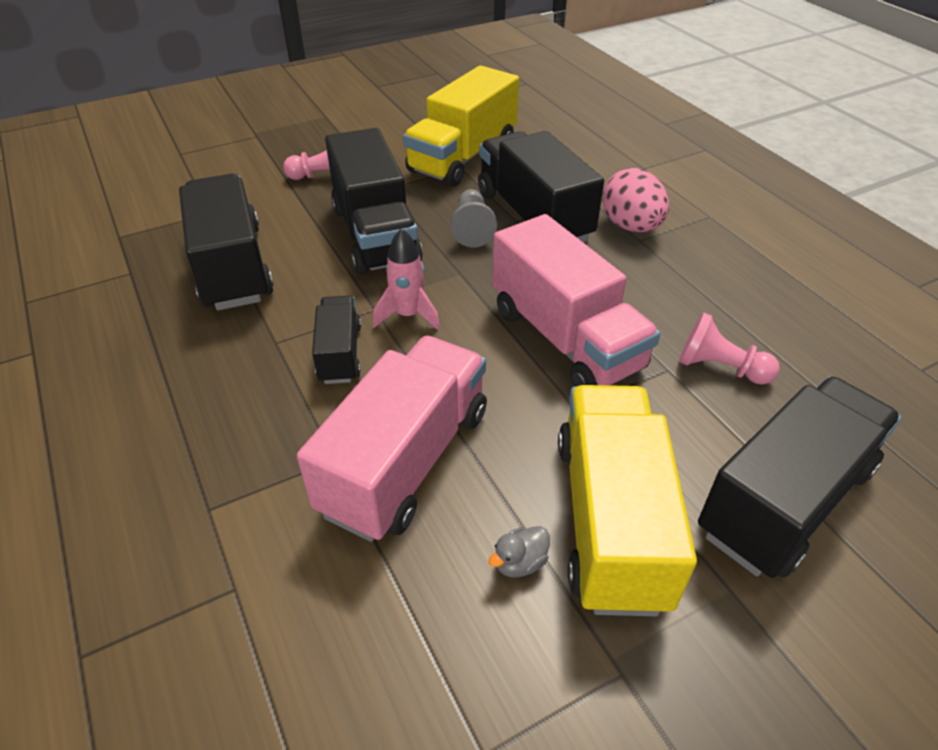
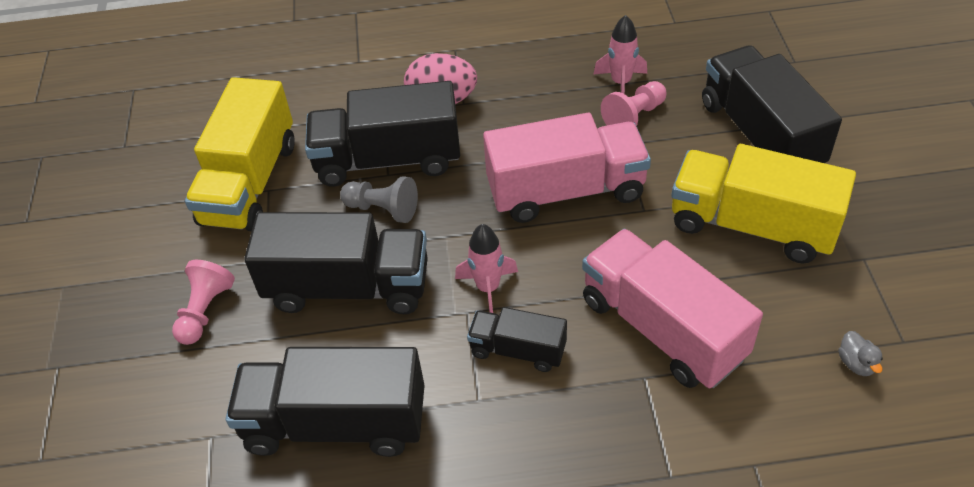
camera: 65 degrees left, 5 degrees up
yellow truck [403,66,519,187] -> yellow truck turned 45 degrees clockwise [185,77,295,232]
grey duck [488,526,550,577] -> grey duck moved to [838,331,883,376]
none -> pink rocket [593,15,647,94]

